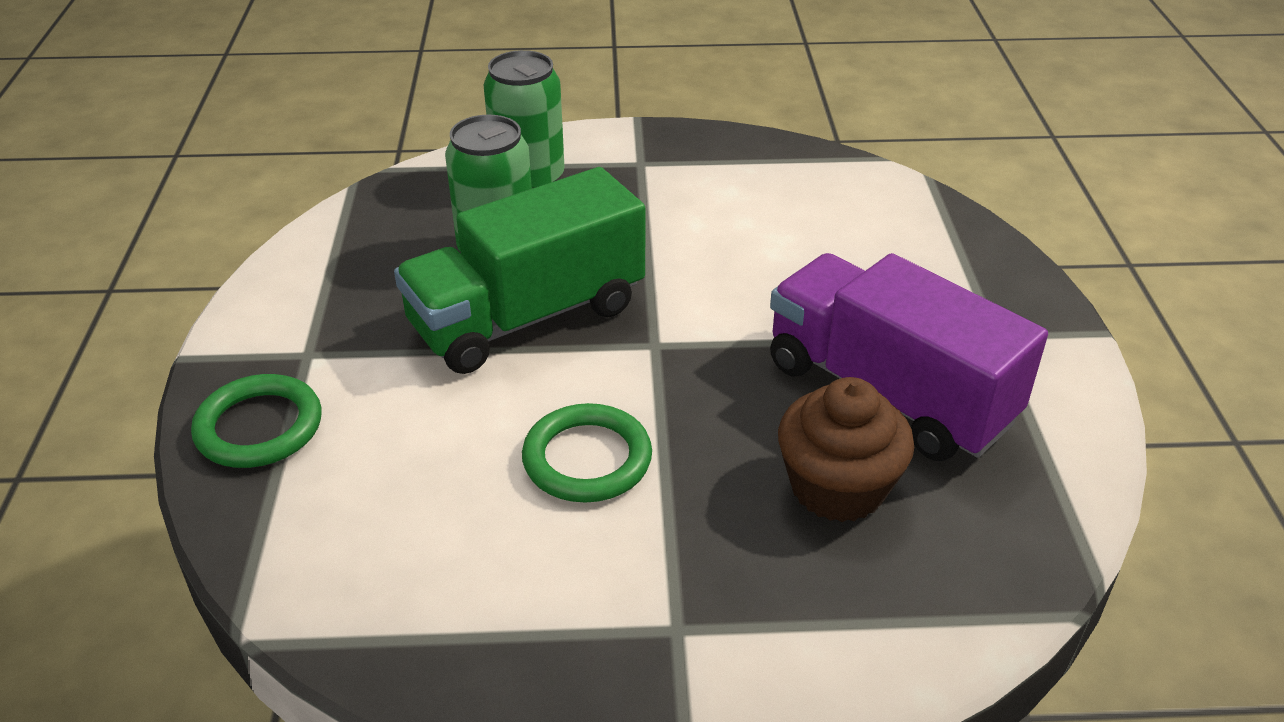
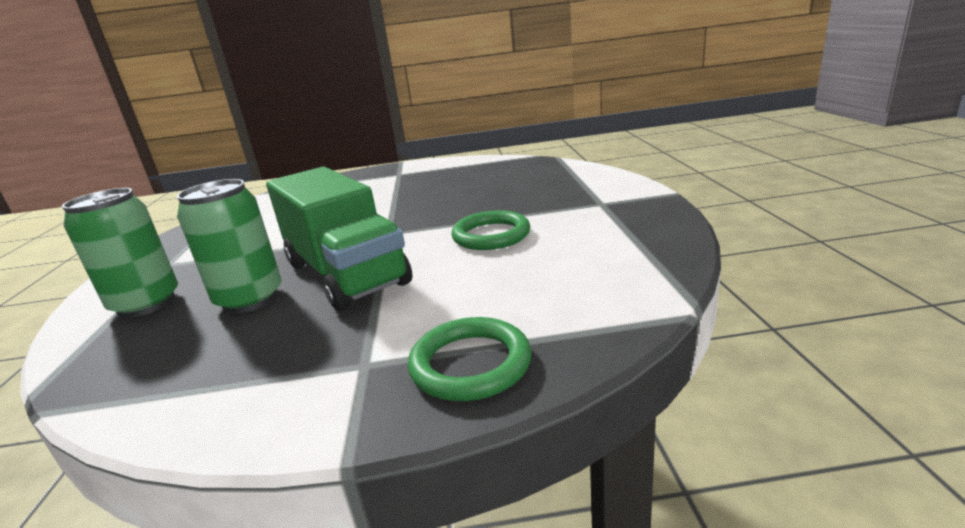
camera: 90 degrees left, 15 degrees down
purple truck [770,253,1048,461] -> none
brown cupcake [778,377,914,522] -> none

